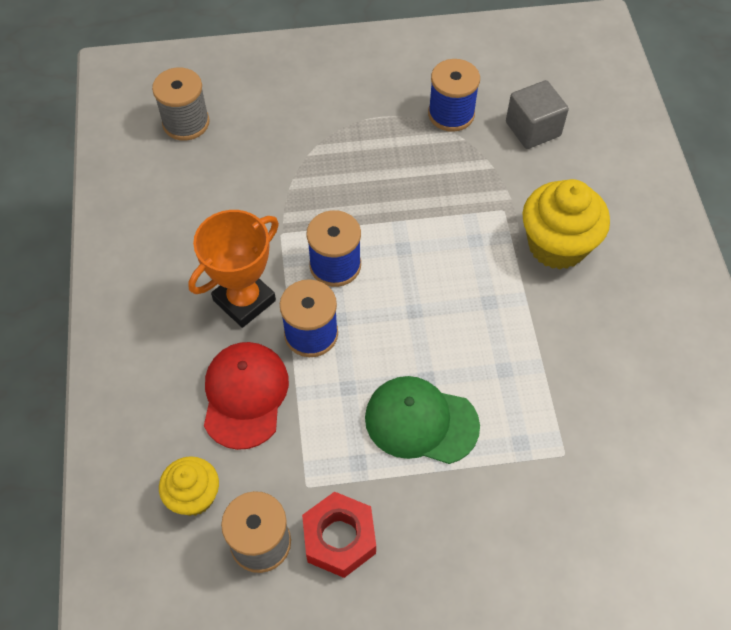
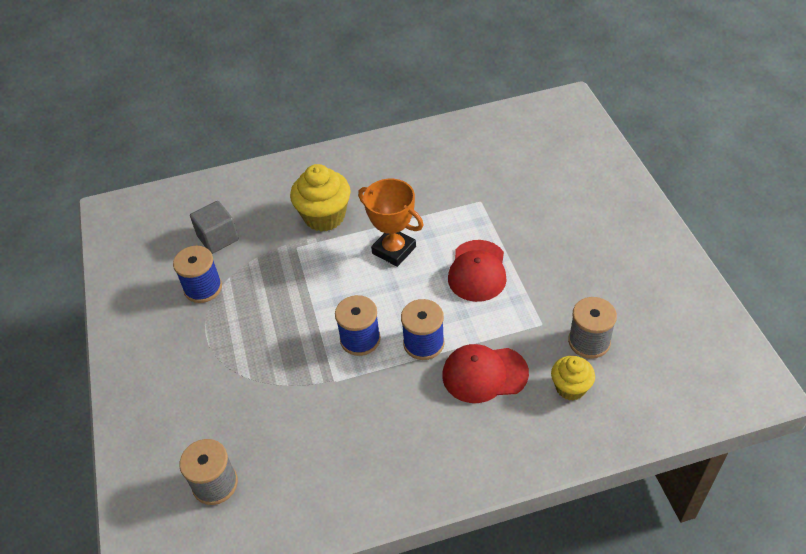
camera: 95 degrees left, 10 degrees down
orange trophy [188,210,279,328] -> orange trophy moved to [358,179,424,267]
red nut [302,492,376,578] -> none
green cap [365,376,480,464] -> red cap [448,240,507,302]

